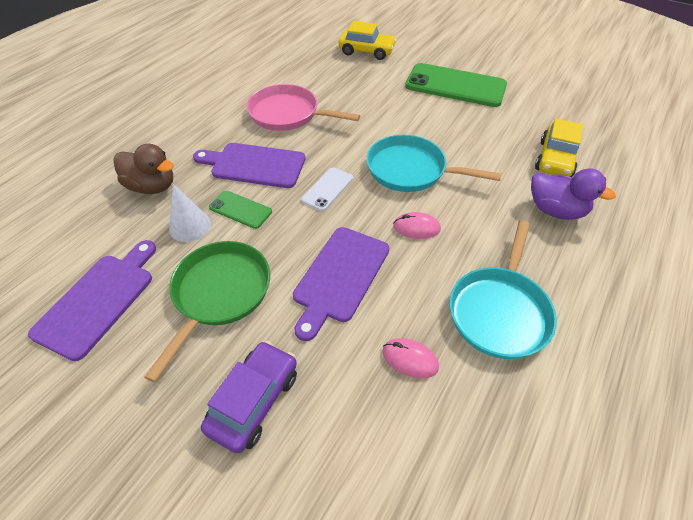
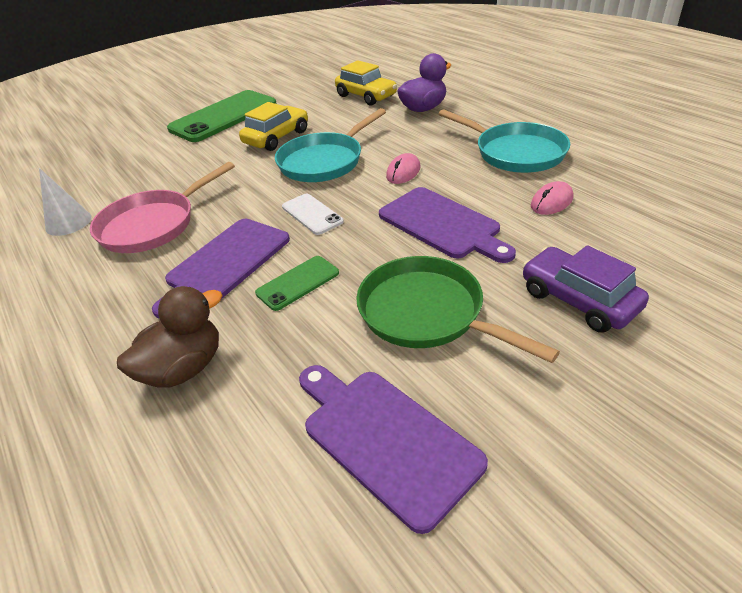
camera: 65 degrees left, 10 degrees down
white cone [169,184,211,242] -> white cone moved to [39,168,92,236]
yellow car [339,21,396,60] -> yellow car moved to [239,102,308,151]

